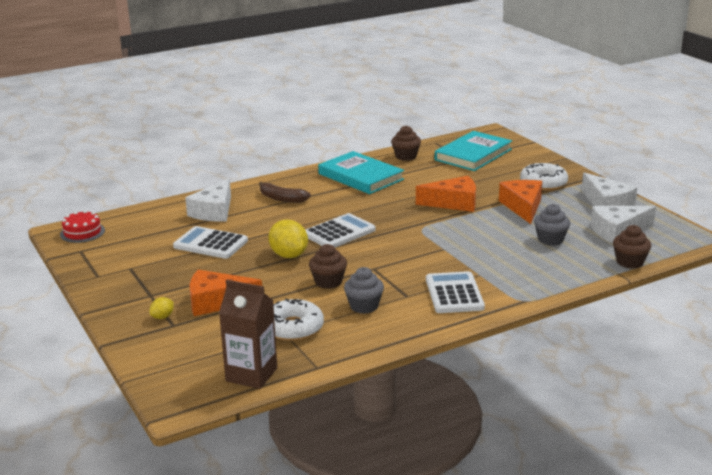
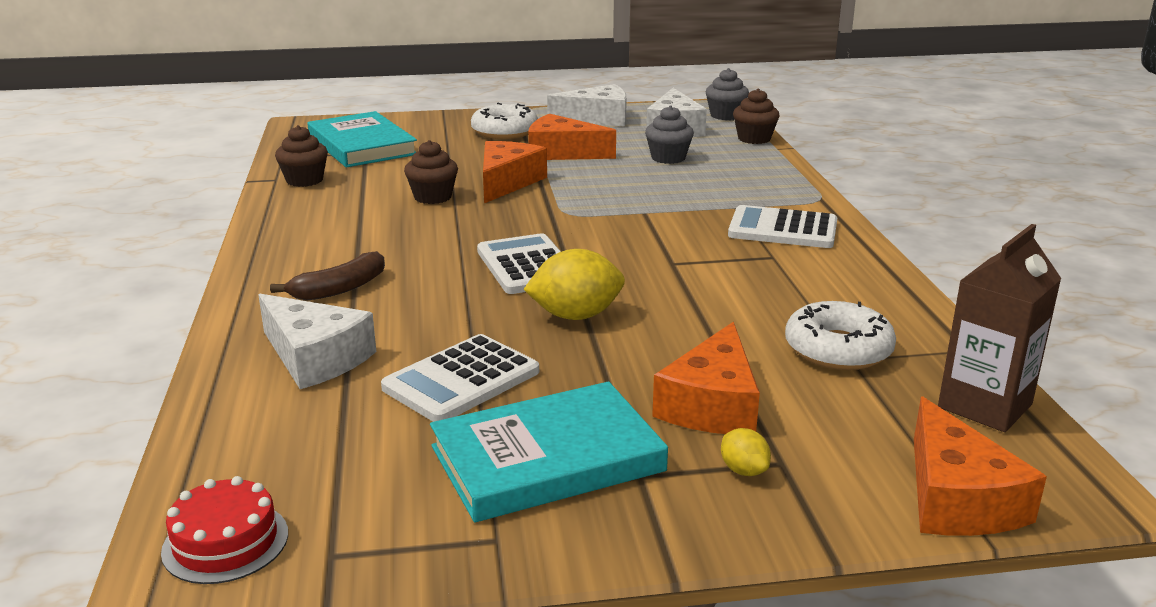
camera: 70 degrees left, 0 degrees up
brown cupcake [309,244,347,289] -> brown cupcake moved to [404,140,458,204]
turquoise book [318,151,404,194] -> turquoise book moved to [430,382,668,522]
grey cupcake [344,267,384,314] -> grey cupcake moved to [706,68,749,120]
none -> orange cheese [914,396,1047,536]

